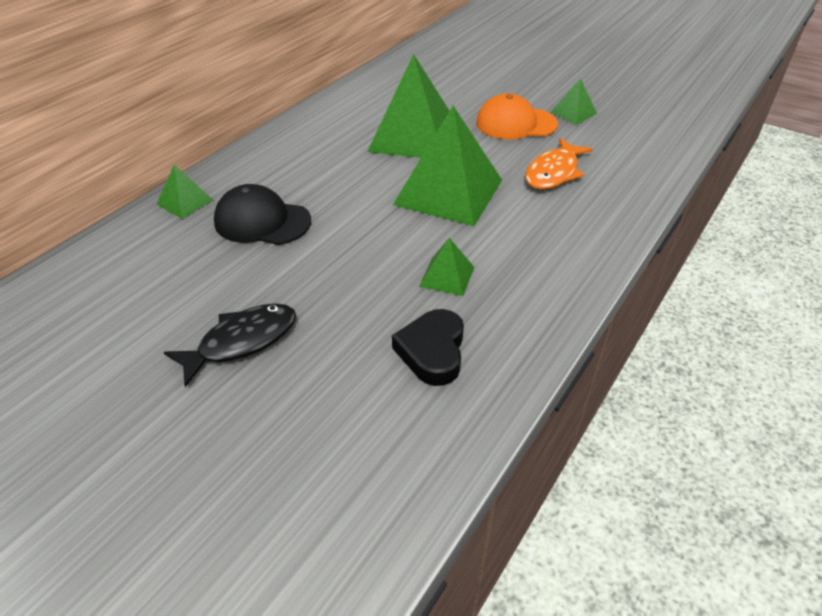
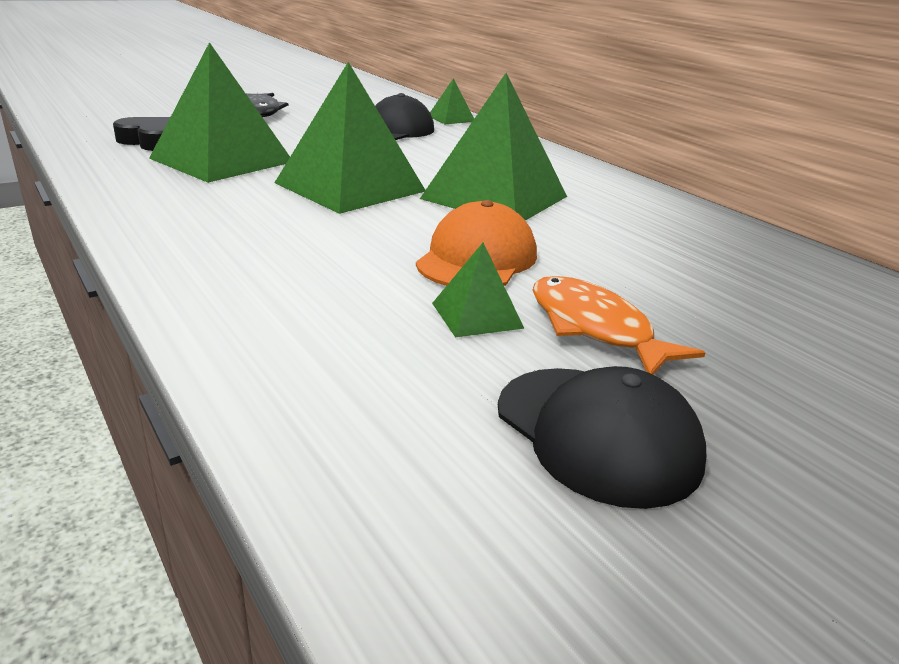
camera: 110 degrees right, 15 degrees down
green pyramid [419,238,474,296] -> green pyramid [149,42,290,183], size x2.18
orange fish [525,138,593,189] -> orange fish moved to [533,276,705,375]
none -> black cap [498,366,706,509]

